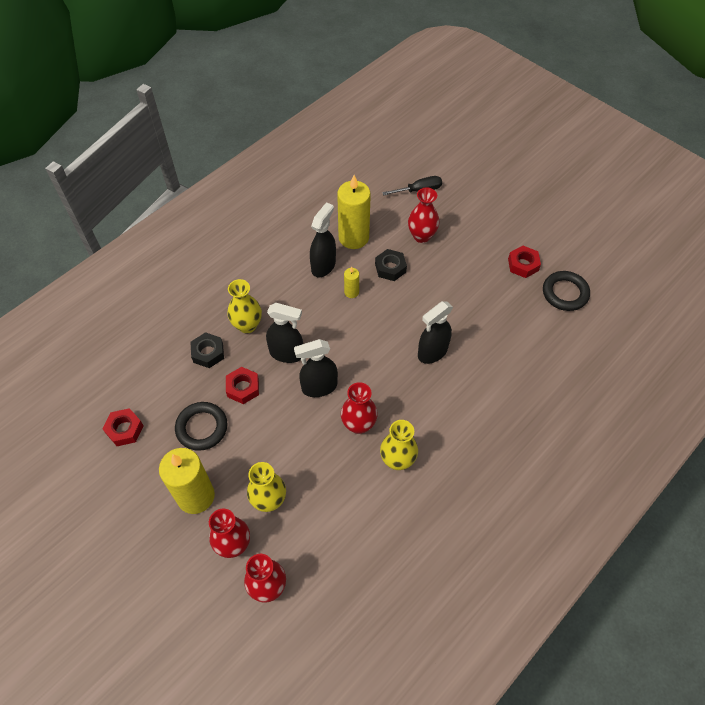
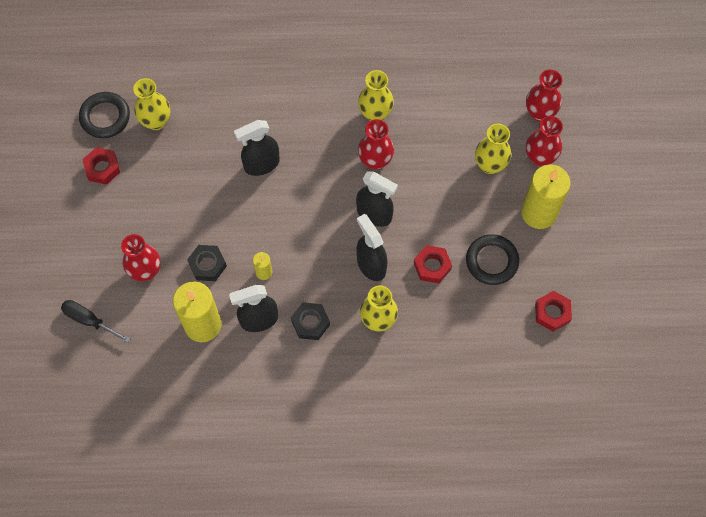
camera: 135 degrees left, 10 degrees up
black nut [190,332,224,368] -> black nut moved to [291,302,330,340]
black spray bottle [418,301,453,364] -> black spray bottle turned 150 degrees clockwise [234,120,280,176]
none -> yellow vase [133,78,170,130]

